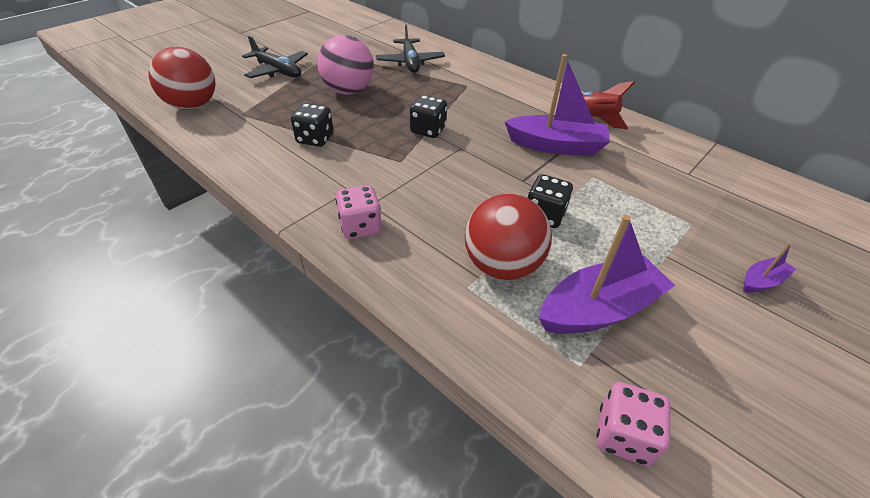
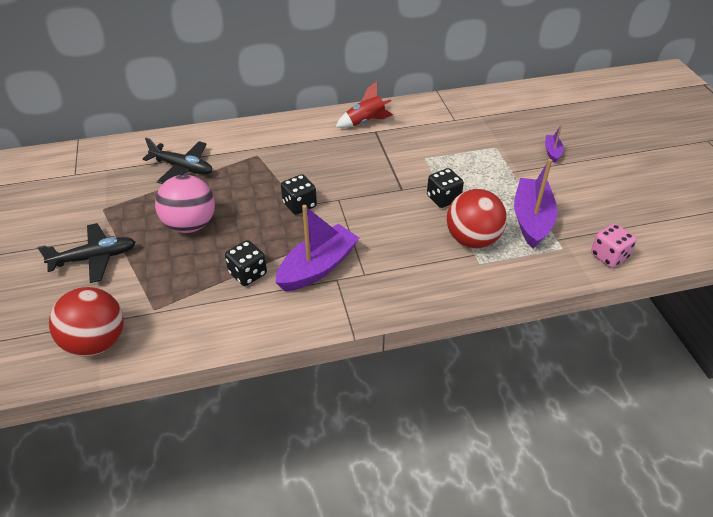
camera: 55 degrees left, 0 degrees up
pink dice [336,185,382,239] -> none
purple boat [504,54,610,156] -> purple boat moved to [275,205,359,291]

